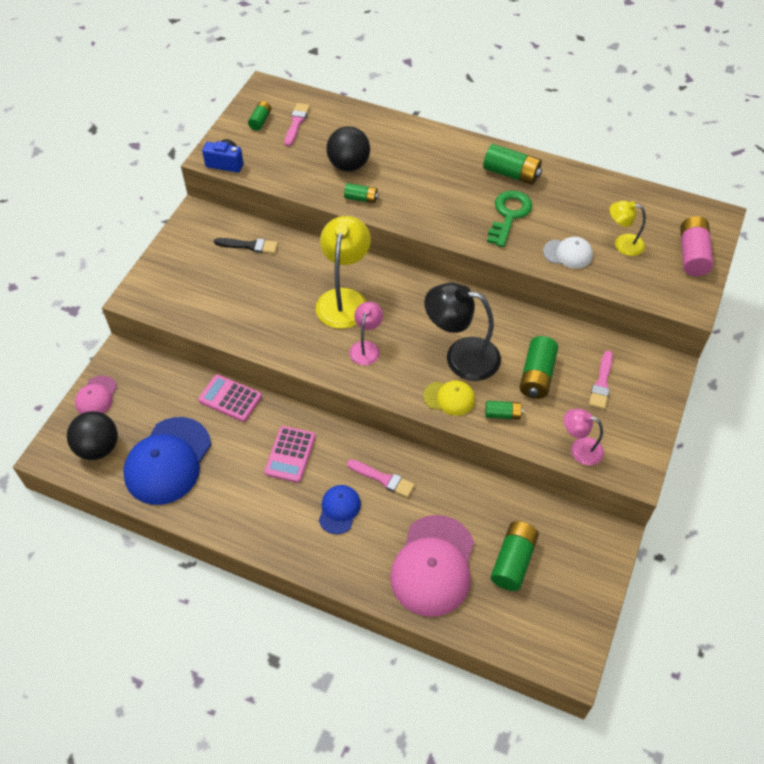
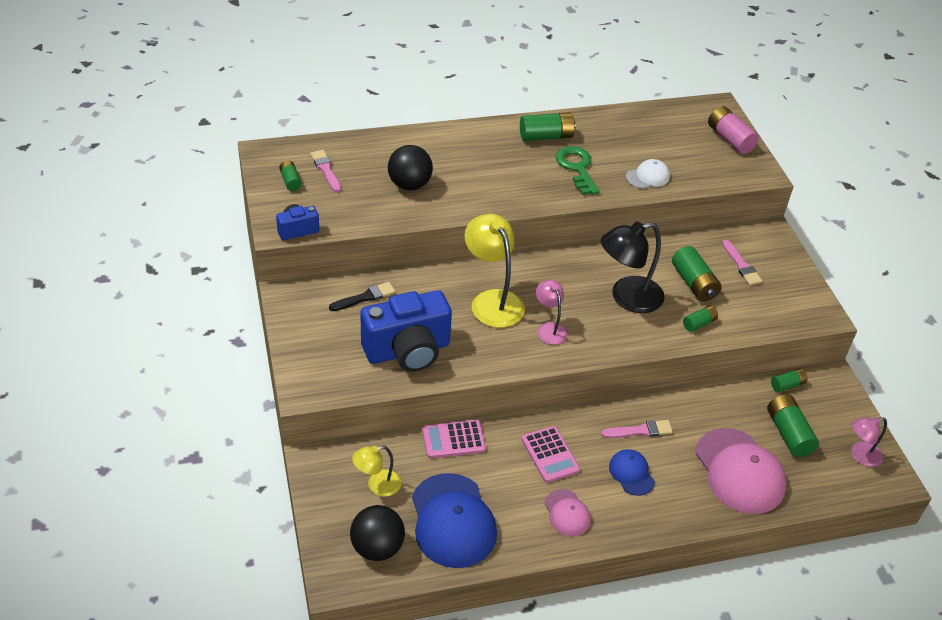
camera: 40 degrees left, 10 degrees down
pink cap [75,376,117,414] -> pink cap moved to [544,489,591,536]
green battery [344,183,379,203] -> green battery moved to [771,368,808,392]
yellow cap [423,380,475,416] -> none
pink lamp [564,409,604,465] -> pink lamp moved to [851,417,887,467]
yellow lamp [610,200,646,256] -> yellow lamp moved to [352,446,401,497]
none -> blue camera [360,290,452,372]

